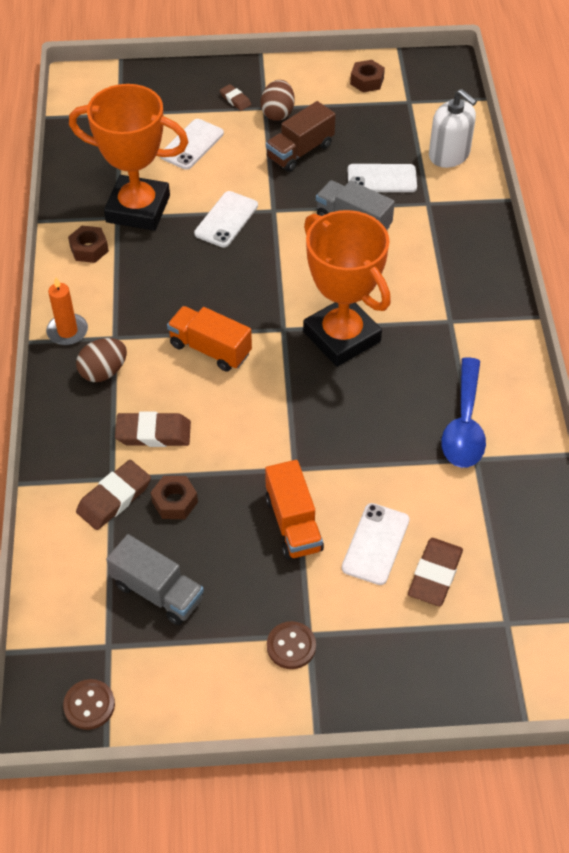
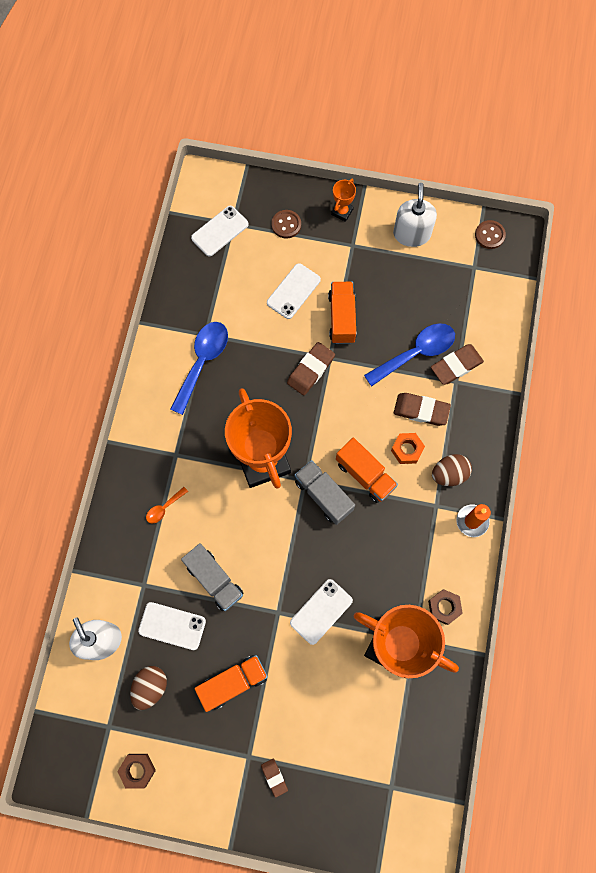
camera: 165 degrees left, 20 degrees up
grey truck [106,534,204,625] -> grey truck moved to [295,460,355,525]
brown nut [150,476,198,519] -> blue spoon [364,323,455,387]
white phone [160,119,224,170] -> white phone moved to [191,206,249,256]
brown egg [260,80,294,121] -> brown egg moved to [130,666,167,710]
brown truck [266,101,336,172] -> orange truck [195,655,268,712]
brown button [267,621,316,669] -> brown button moved to [272,210,301,238]
brown eraser [408,538,463,606] -> brown eraser moved to [287,342,335,396]
none -> orange spoon [146,487,188,523]
none -> orange trophy [331,179,356,222]
none -> orange nut [391,433,425,464]
none -> white soap dispenser [393,183,437,247]

